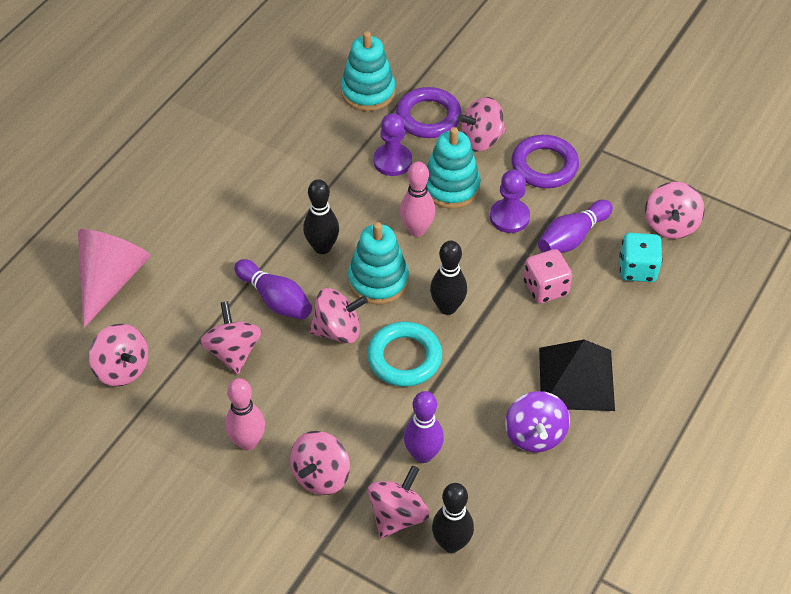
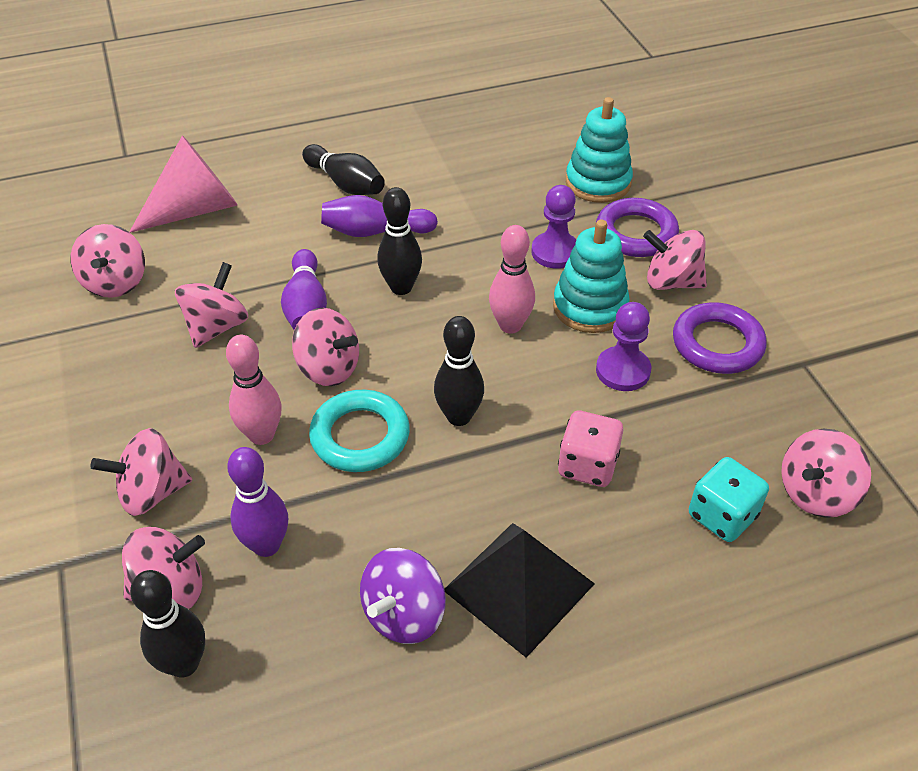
camera: 40 degrees right, 5 degrees down
pink bowling pin [225,378,265,450] -> pink bowling pin moved to [226,335,282,445]
turquoise stacking toy [348,222,409,305] -> none
purple bowling pin [538,200,613,253] -> purple bowling pin moved to [321,195,438,237]
none -> black bowling pin [302,144,385,195]

